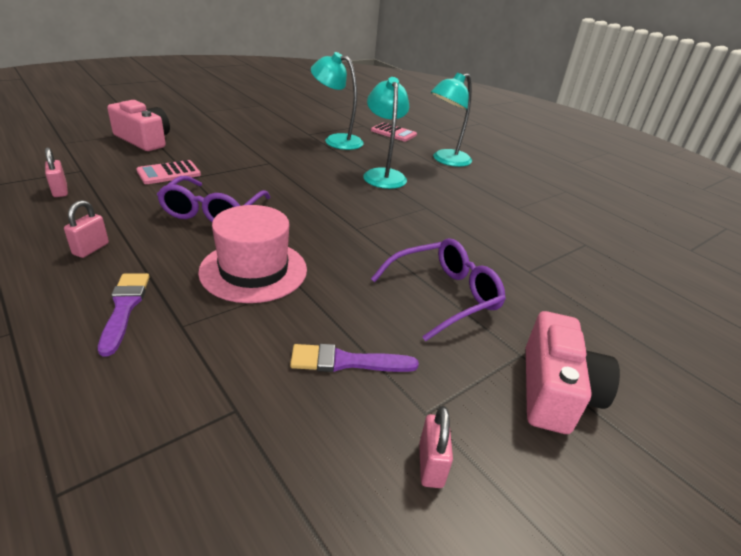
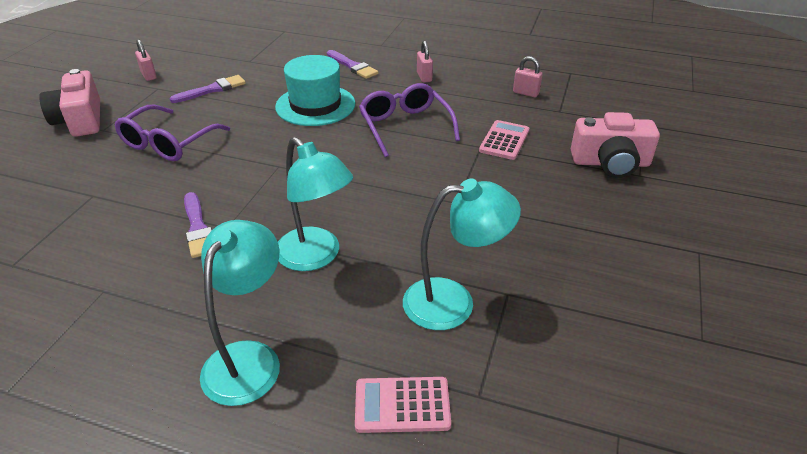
camera: 150 degrees right, 5 degrees up
pink hat [198,205,307,303] -> turquoise hat [275,55,355,126]
none -> purple brush [184,192,212,258]

